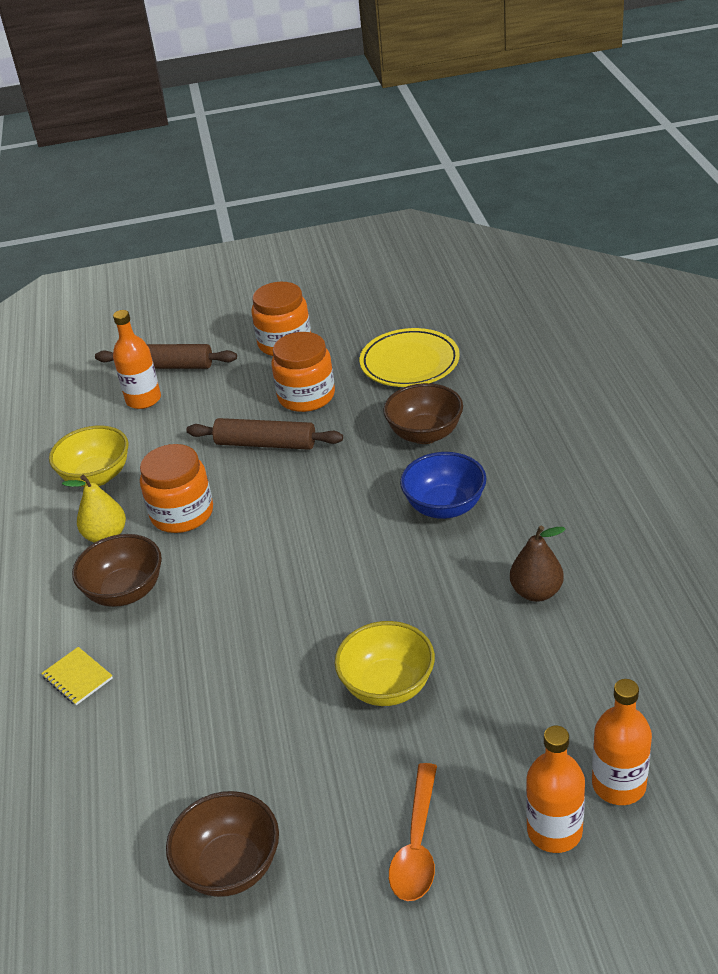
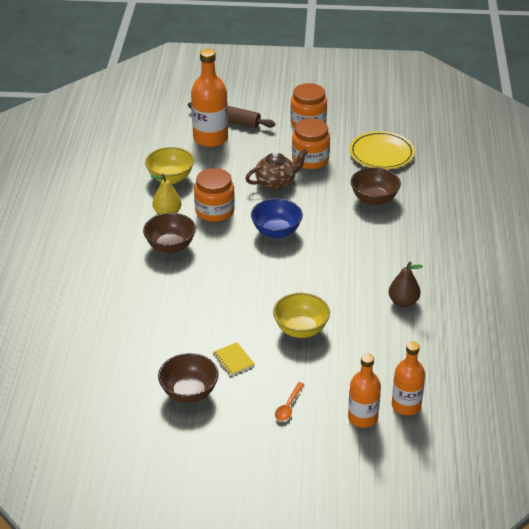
camera: 10 degrees right, 0 degrees up
yellow notebook [41,647,113,705] -> yellow notebook moved to [213,342,255,376]
orange bottle [113,310,161,409] -> orange bottle [191,49,228,147], size x1.52
brown rolling pin [186,418,343,450] -> brown teapot [245,149,308,190]
orange spoon [389,763,437,901] -> orange spoon [275,382,305,421], size x0.66
blue bowl [400,452,486,519] -> blue bowl moved to [251,199,303,238]

